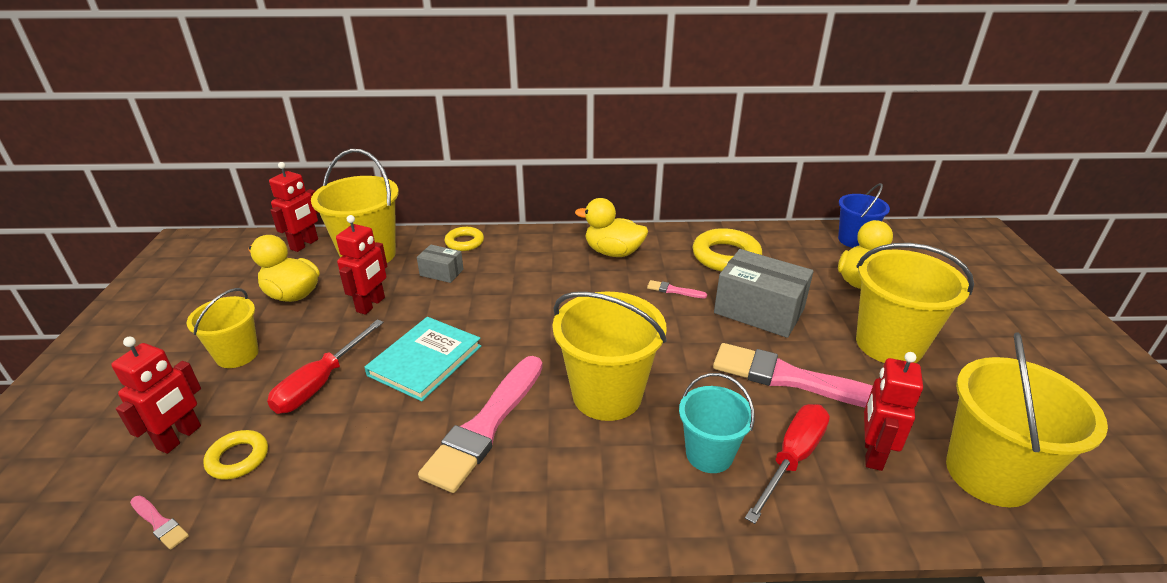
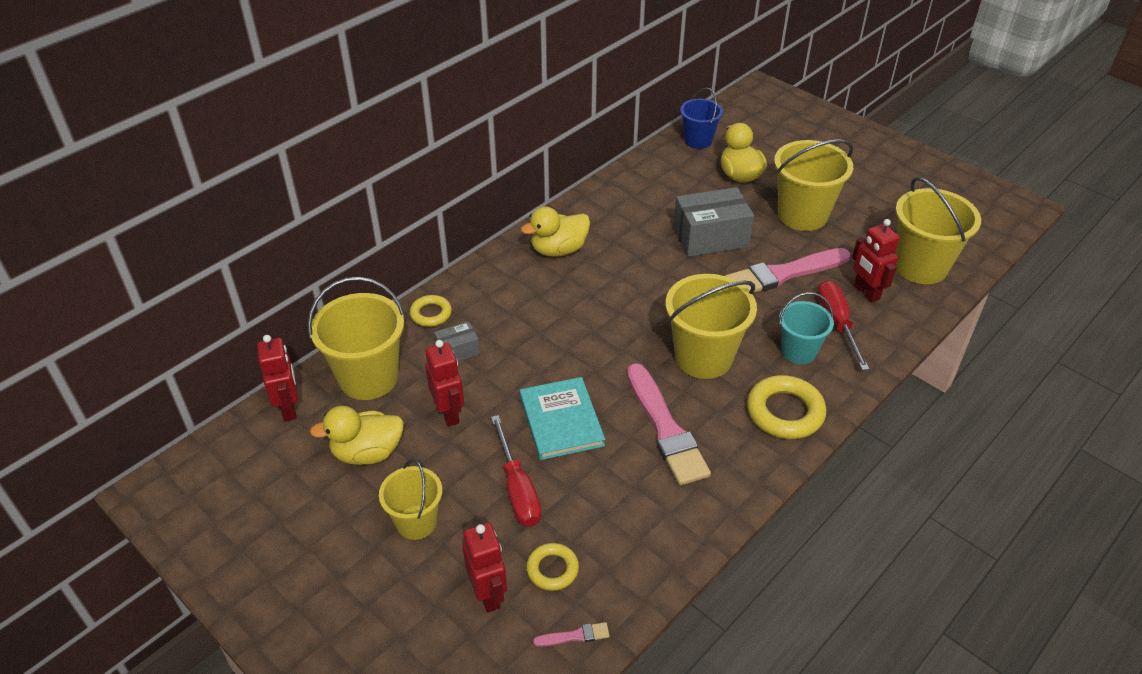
camera: 45 degrees left, 10 degrees up
pink brush [647,280,707,298] -> none
yellow ring [693,228,762,272] -> yellow ring moved to [747,375,826,439]

